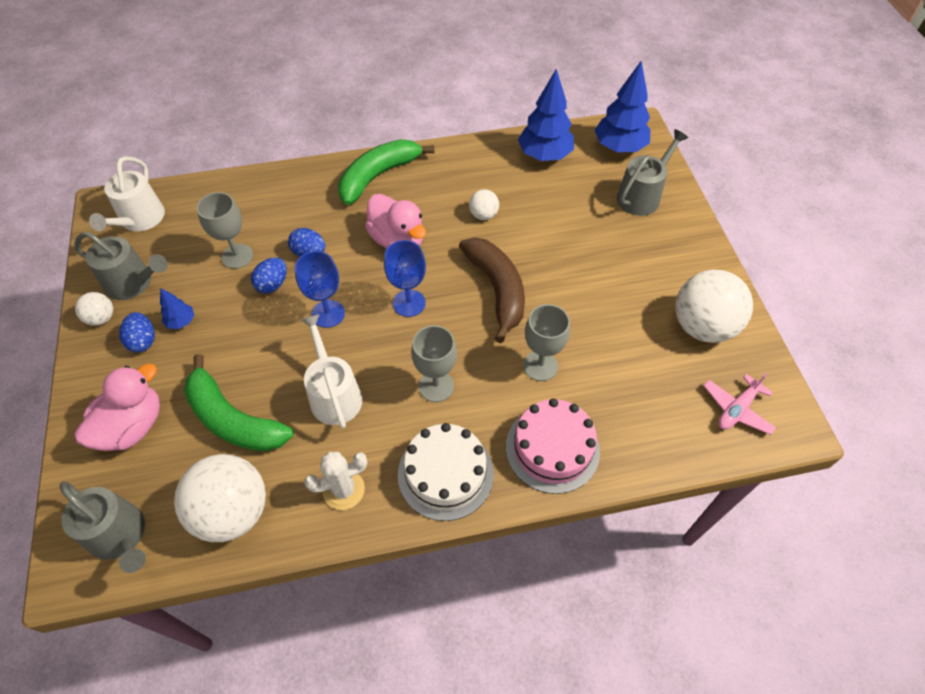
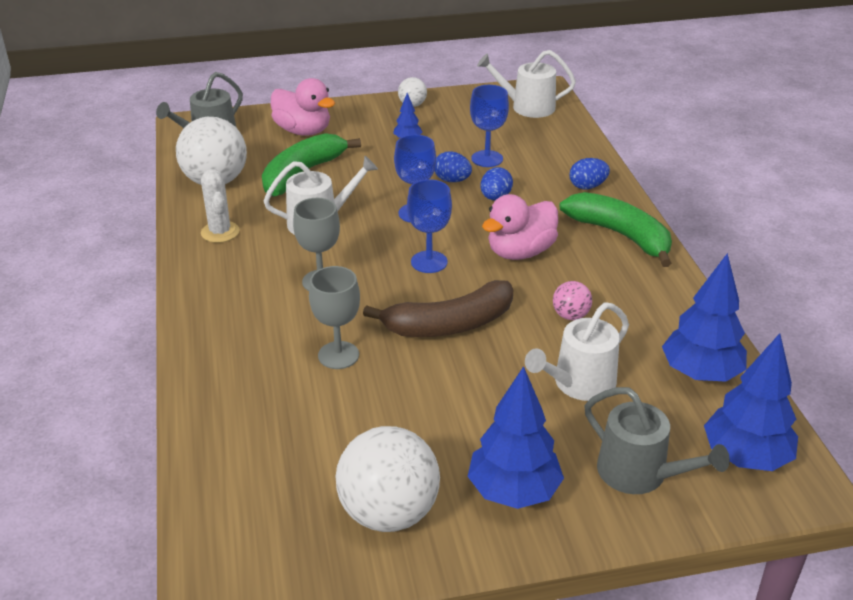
camera: 90 degrees right, 20 degrees down
grey watering can [74,232,167,300] -> none
blue egg [119,312,155,352] -> blue egg moved to [569,158,610,189]
grey goblet [197,192,253,269] -> blue goblet [470,85,509,167]
white cake [398,423,494,521] -> none
white ball [469,189,499,220] -> pink ball [553,281,592,320]
pink cake [506,398,600,494] -> none
pink plane [704,373,776,435] -> none
none -> blue tree [467,366,564,509]
none -> white watering can [525,302,629,401]

